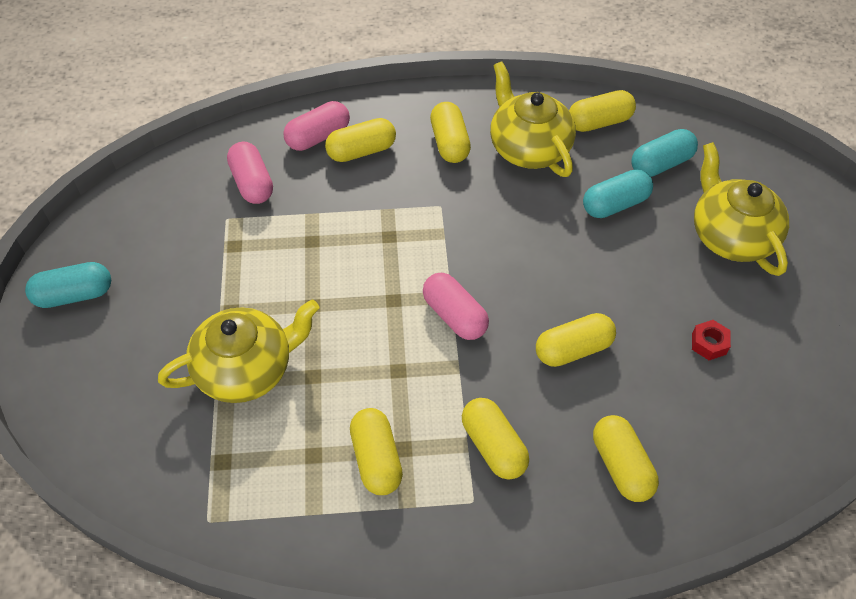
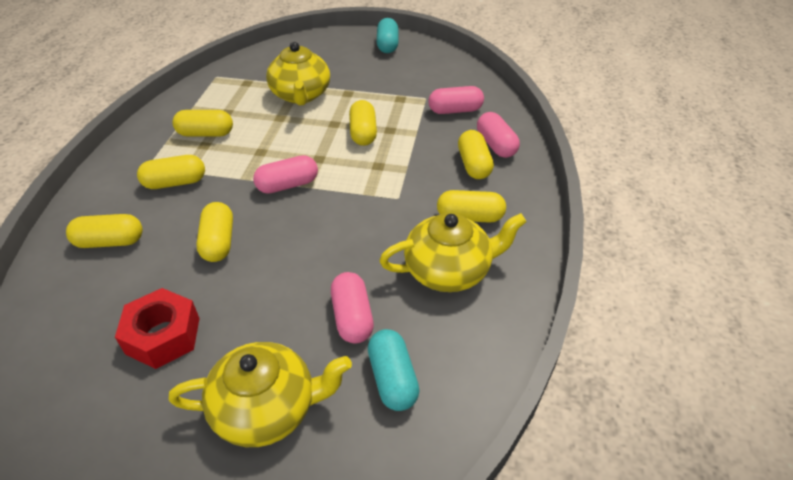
camera: 105 degrees right, 10 degrees down
yellow capsule [569,90,636,132] -> yellow capsule moved to [349,100,377,146]
turquoise capsule [583,169,653,218] -> pink capsule [331,272,374,344]
red nut [692,320,731,360] -> red nut [115,288,200,369], size x2.00

